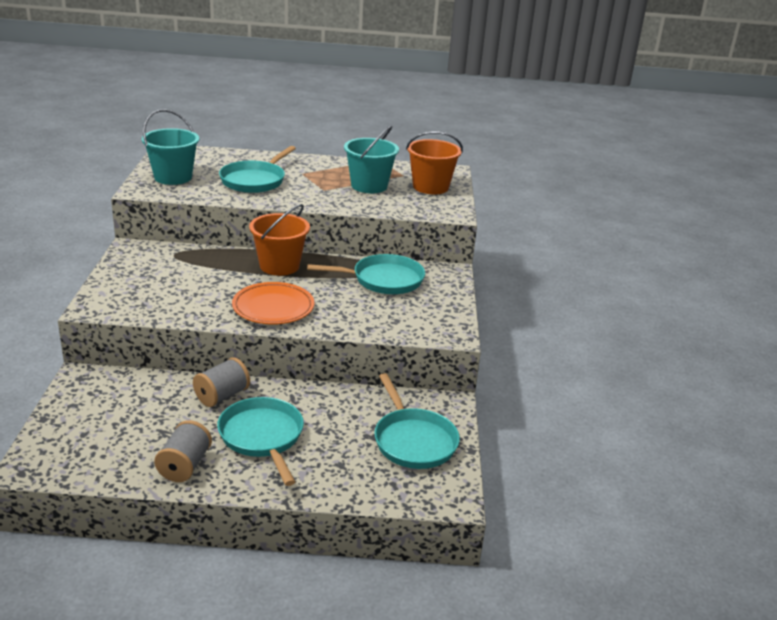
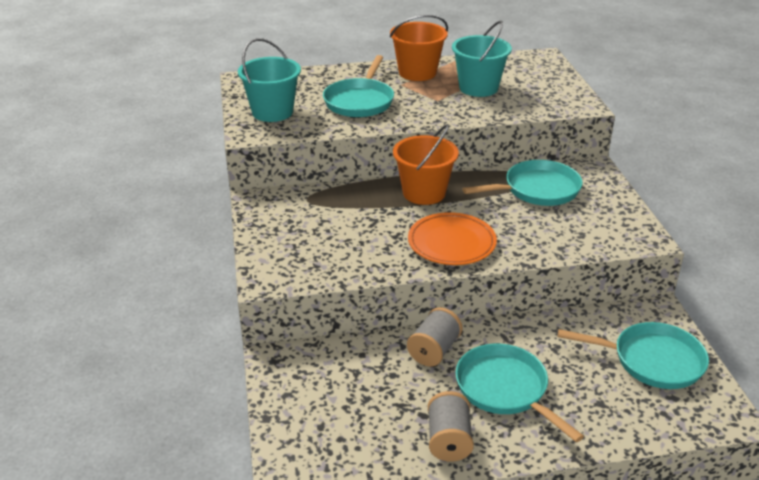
camera: 10 degrees left, 5 degrees up
turquoise pan [374,373,460,469] -> turquoise pan turned 45 degrees counterclockwise [558,322,709,389]
orange bucket [406,131,463,194] -> orange bucket moved to [390,15,448,81]

